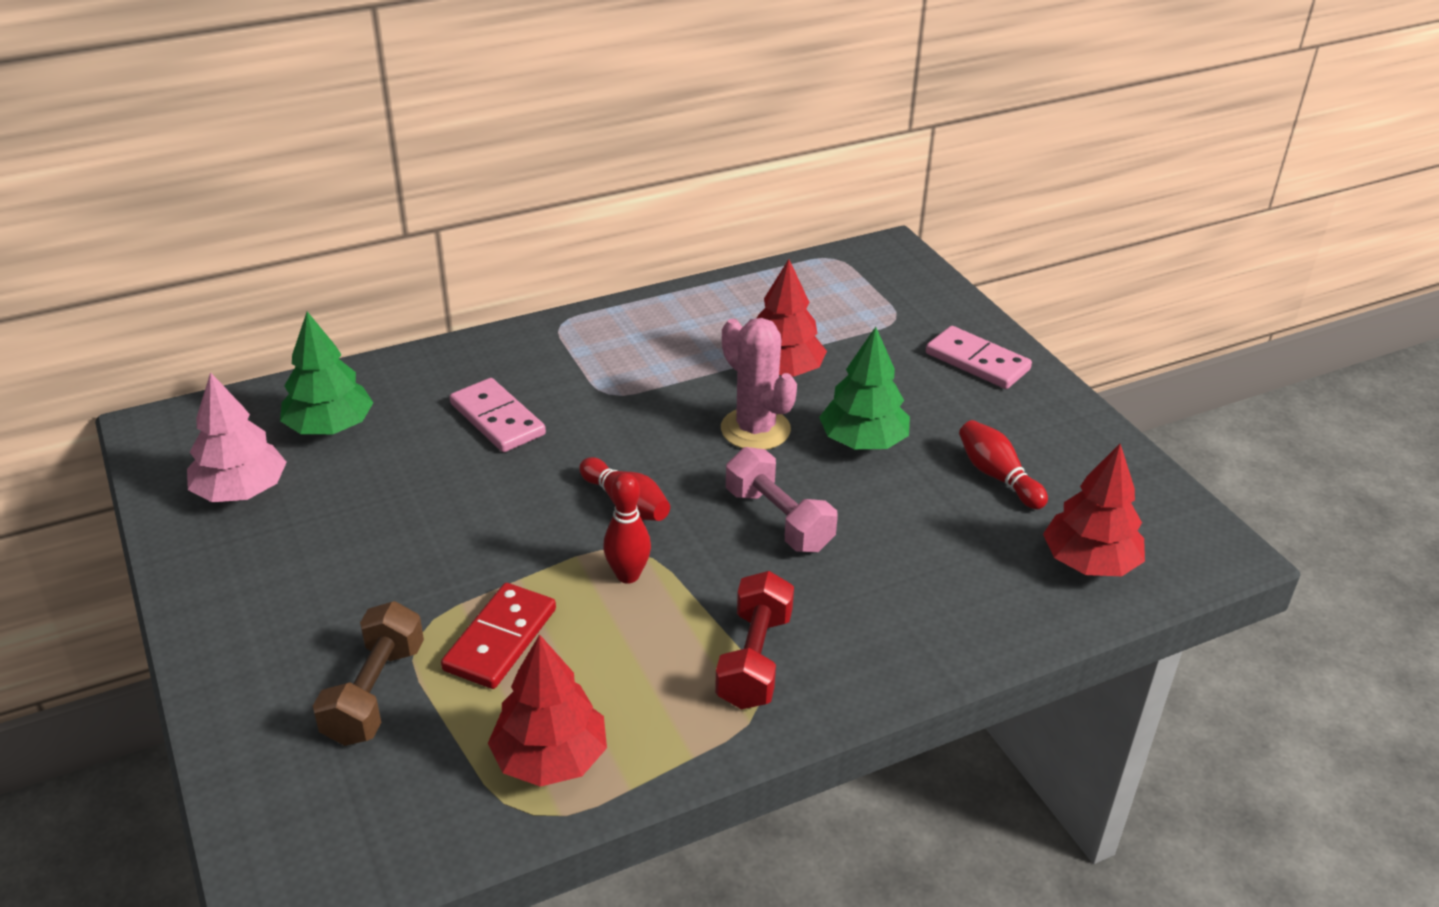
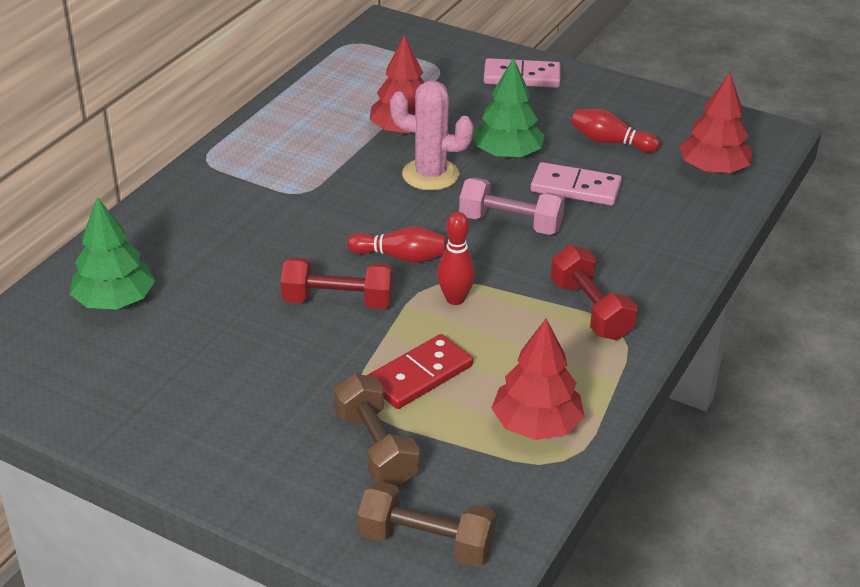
camera: 35 degrees left, 0 degrees up
pink tree [187,372,287,502] -> none
red domino [441,583,556,689] -> red domino turned 60 degrees clockwise [367,334,473,409]
pink domino [450,378,546,452] -> pink domino moved to [531,162,622,206]
none -> red dumbbell [281,257,393,309]
none -> brown dumbbell [357,481,496,567]

